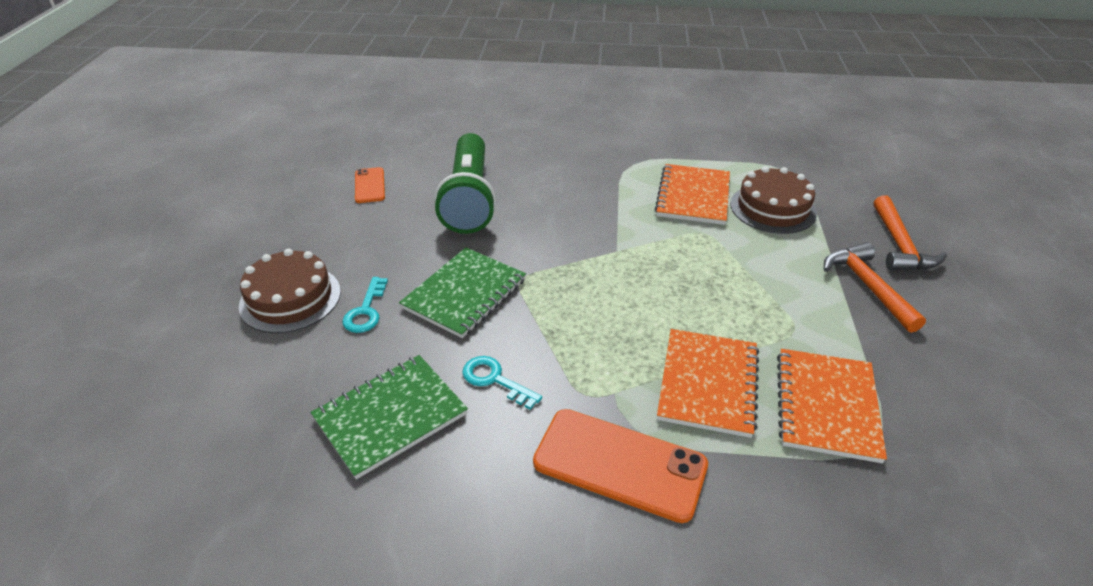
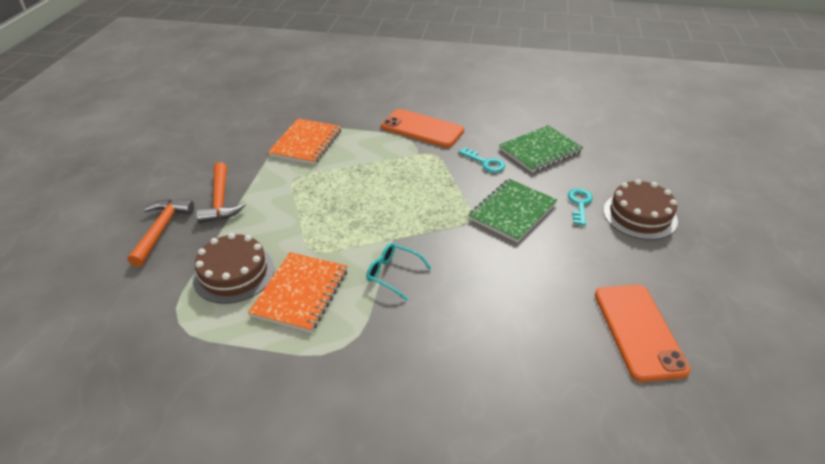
camera: 175 degrees left, 0 degrees up
orange phone [355,167,385,203] -> orange phone [595,285,691,382], size x1.82
green flashlight [434,133,496,234] -> none
orange notebook [657,329,759,438] -> none
none -> turquoise glasses [366,243,431,301]

